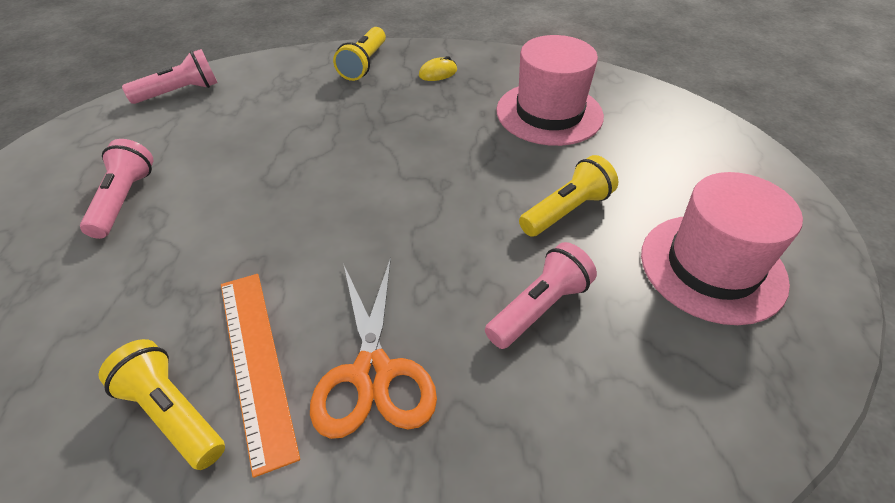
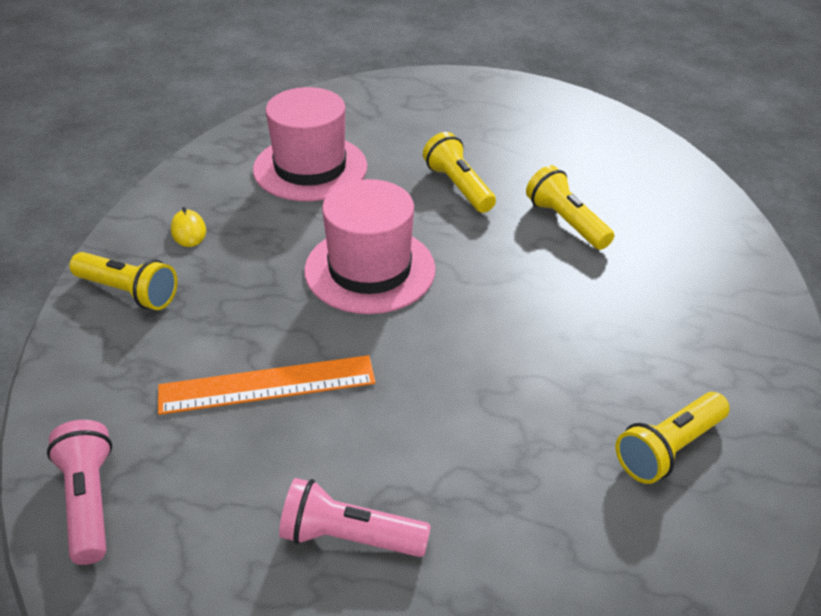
camera: 80 degrees left, 5 degrees down
orange ruler [221,274,300,478] -> orange ruler moved to [158,355,376,415]
orange scissors [310,257,437,439] -> none
pink flashlight [485,242,597,349] -> yellow flashlight [526,165,614,250]
pink hat [641,172,803,325] -> pink hat moved to [304,179,436,314]

